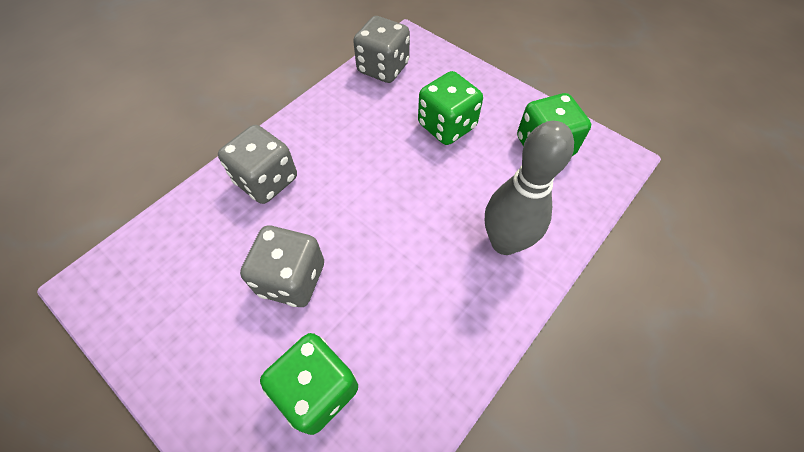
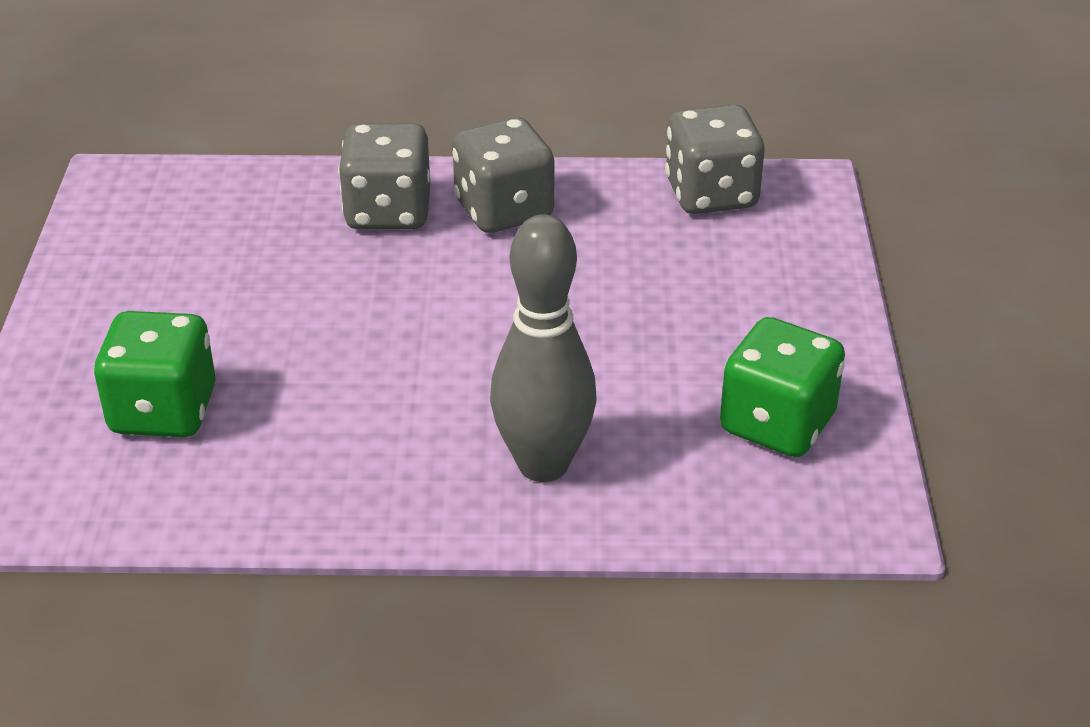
camera: 50 degrees right, 20 degrees down
grey dice [240,226,324,307] -> grey dice moved to [452,117,554,233]
green dice [418,71,483,145] -> none

